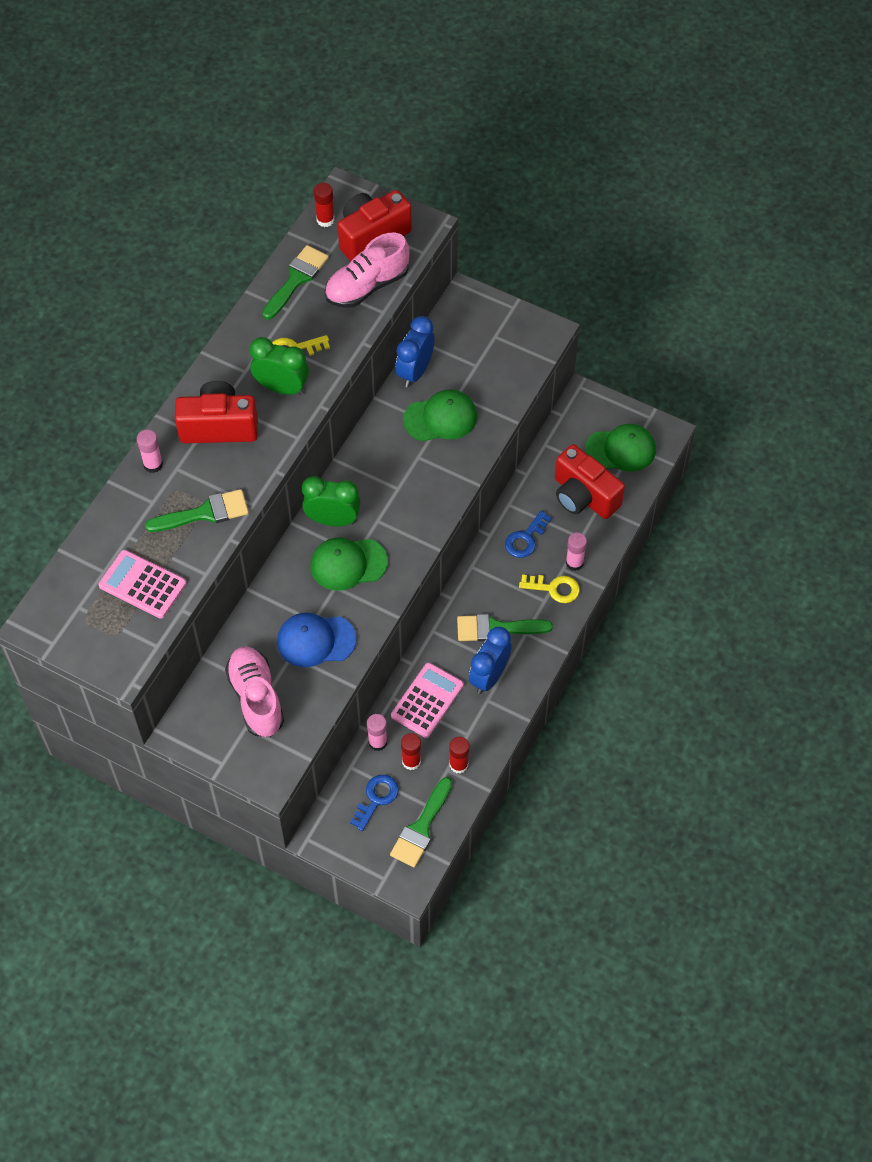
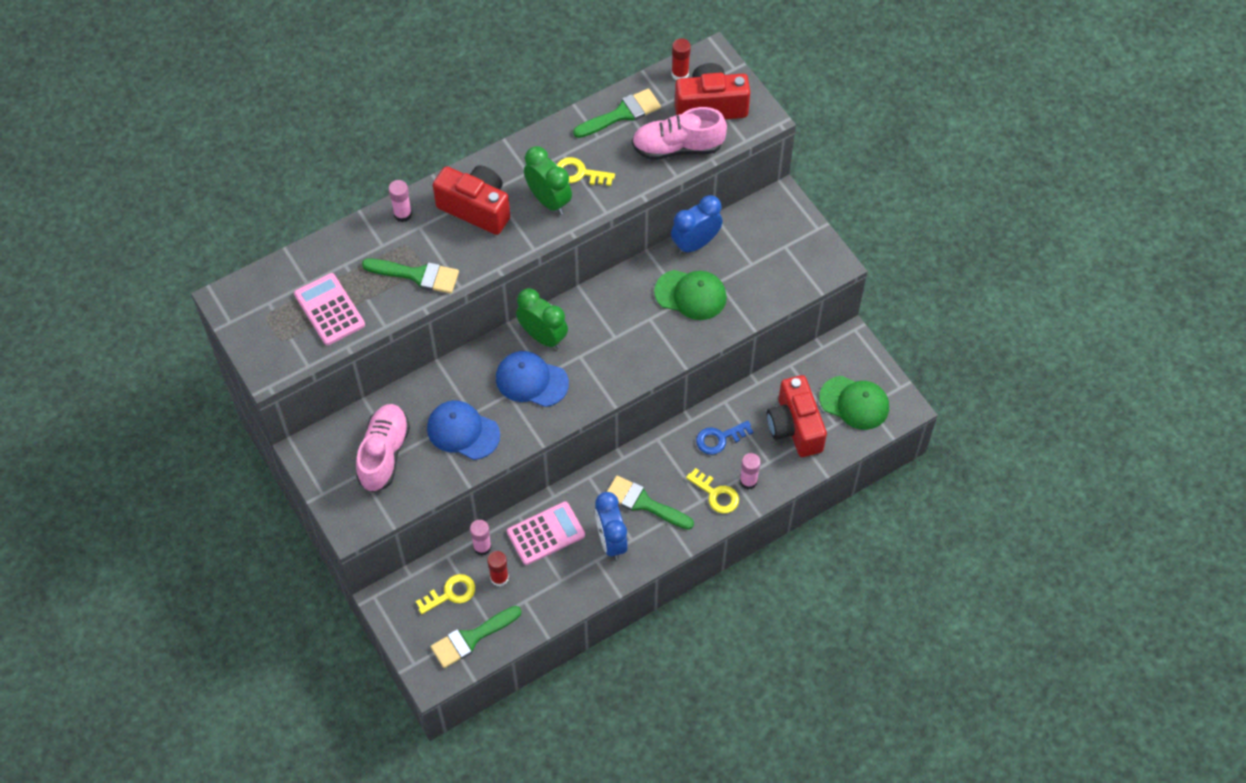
camera: 30 degrees right, 0 degrees up
green cap [311,538,388,591] -> blue cap [496,351,569,407]
blue key [350,775,399,831] -> yellow key [416,574,475,614]
red glue stick [449,737,469,774] -> none
blue clock [469,627,512,694] -> blue clock turned 75 degrees counterclockwise [595,492,628,560]

